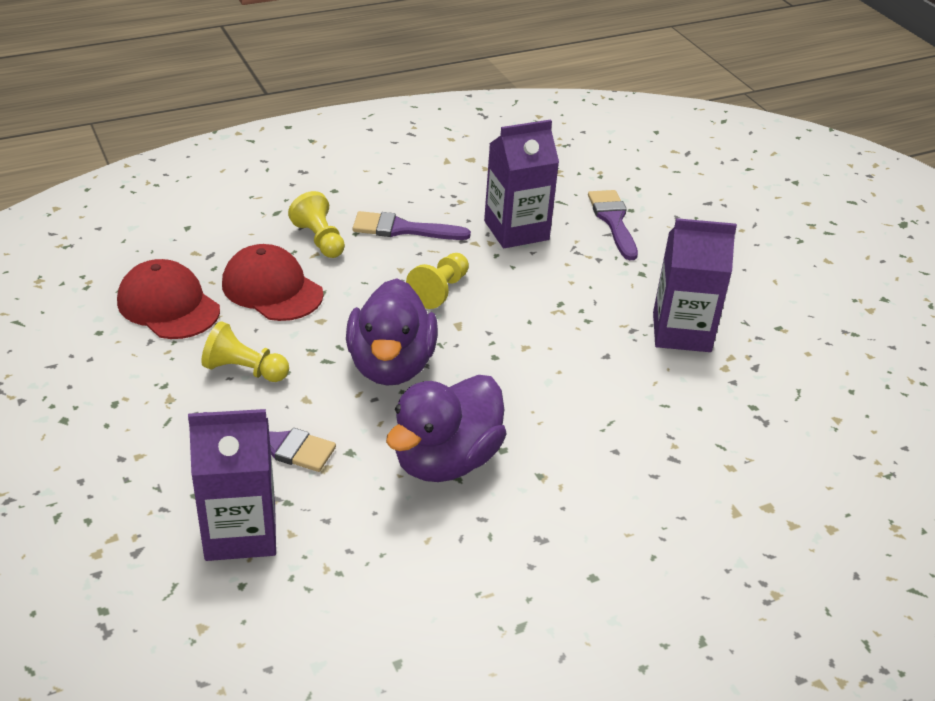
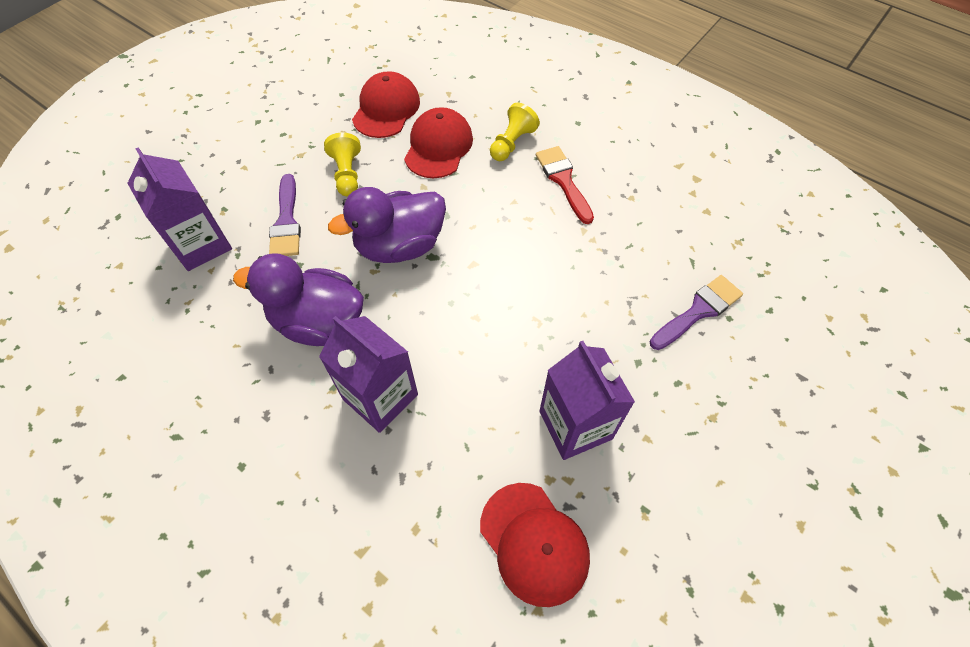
camera: 65 degrees right, 20 degrees up
purple brush [352,211,471,240] -> red brush [536,146,594,224]
yellow pawn [406,253,469,309] -> none
purple carton [484,119,559,248] -> purple carton moved to [319,316,418,433]
none -> red cap [480,483,590,607]

